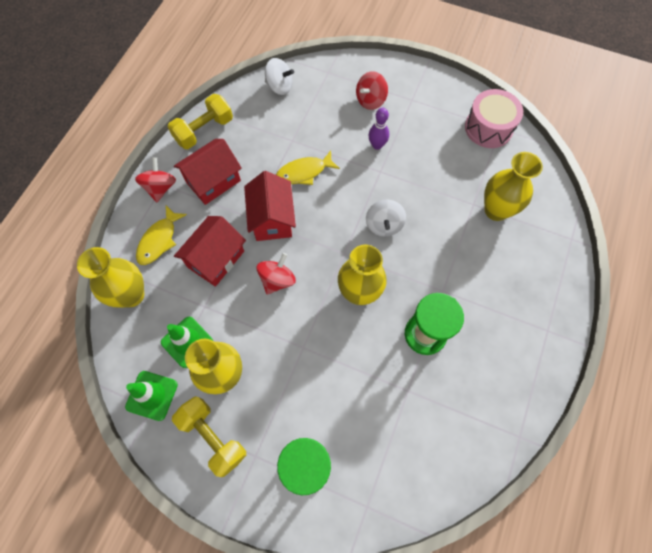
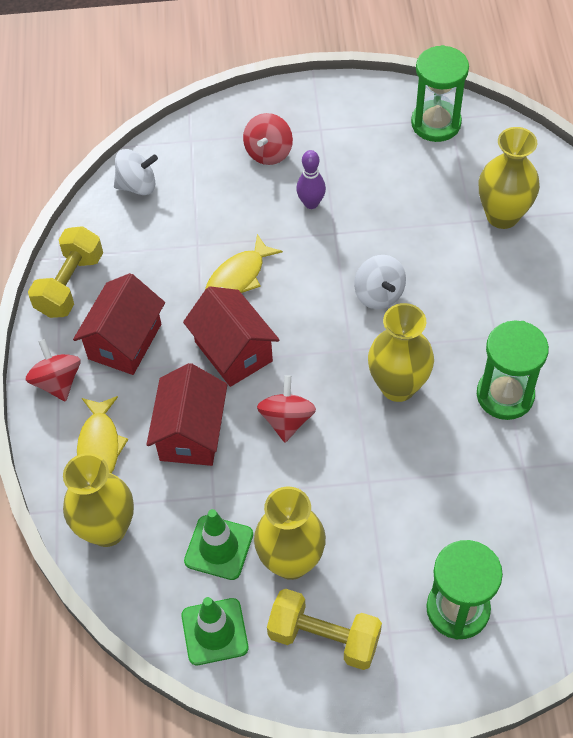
camera: 25 degrees left, 10 degrees down
pink drum [465,89,523,148] -> green hourglass [411,45,469,142]

